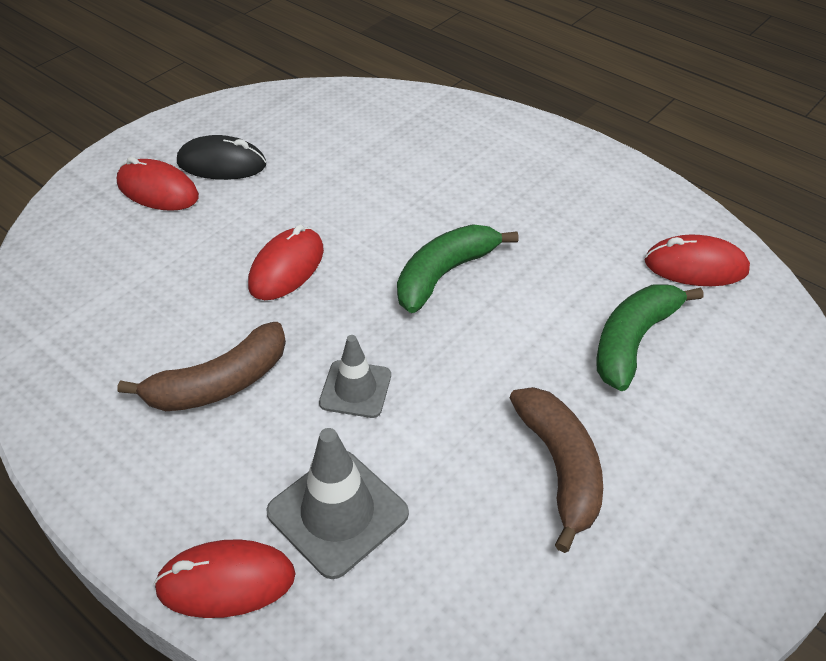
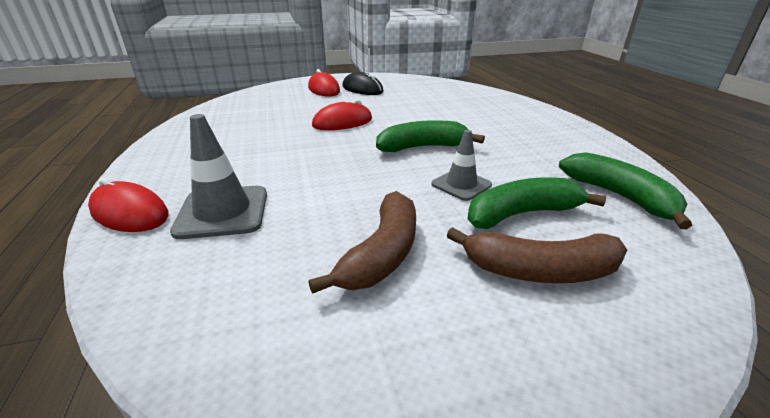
camera: 35 degrees right, 15 degrees down
brown banana [117,322,286,411] -> brown banana moved to [446,227,627,283]
grey traffic cone [319,335,391,418] -> grey traffic cone moved to [431,130,492,201]
red mouse [645,235,750,286] -> green banana [559,152,692,229]

